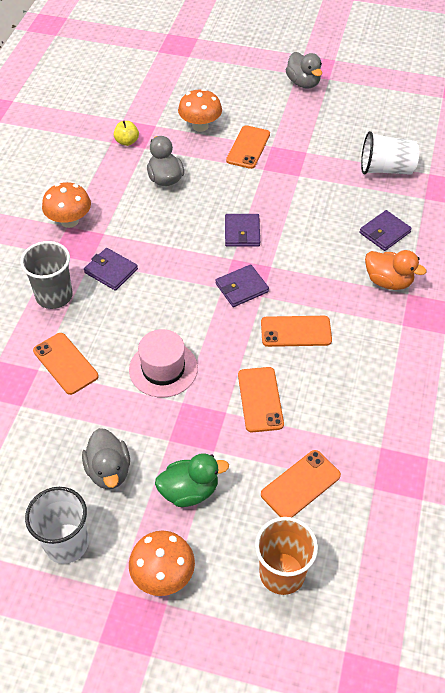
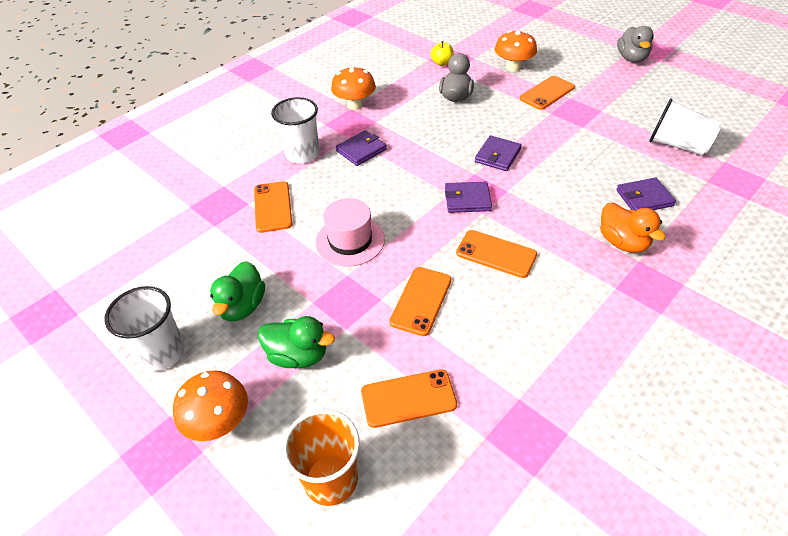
camera: 30 degrees right, 5 degrees down
grey cup [20,241,73,309] -> white cup [271,97,319,163]
grey duck [82,428,130,489] -> green duck [210,261,265,321]
purple wallet [84,248,138,291] -> purple wallet turned 75 degrees clockwise [336,130,387,166]

